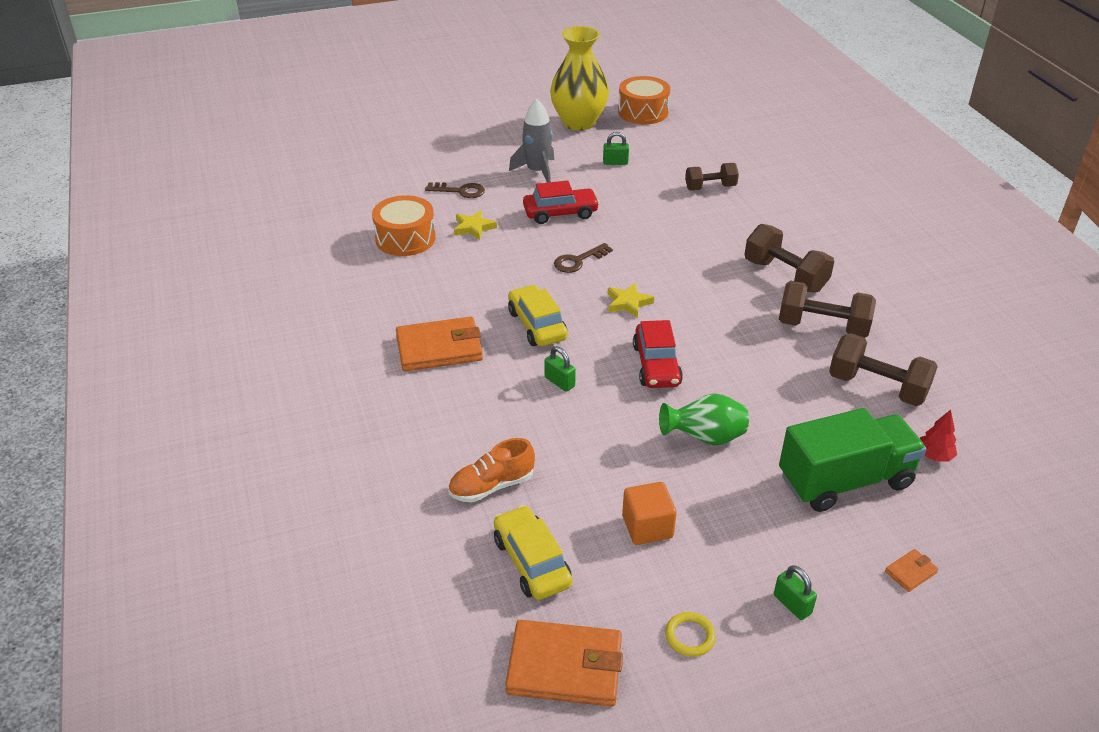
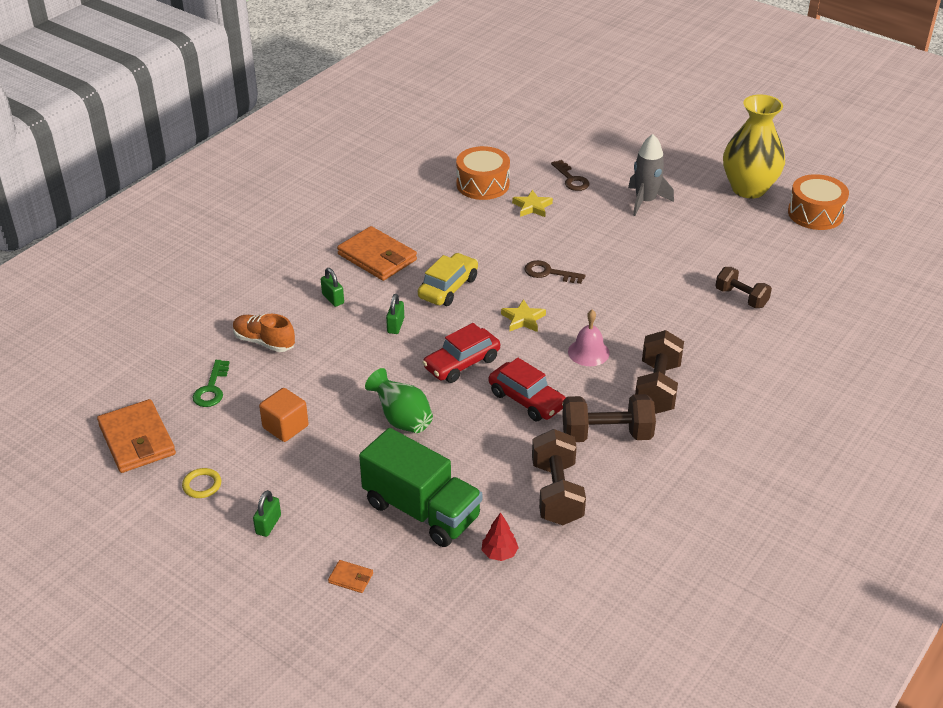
camera: 55 degrees right, 0 degrees up
yellow car [494,505,572,600] -> green key [192,360,229,407]
red car [523,180,600,224] -> red car moved to [489,358,566,421]
green padlock [603,132,629,165] -> green padlock moved to [321,268,344,307]
brown dumbbell [779,281,876,338] -> brown dumbbell turned 75 degrees counterclockwise [562,394,656,442]
none -> pink bell [568,310,610,366]

